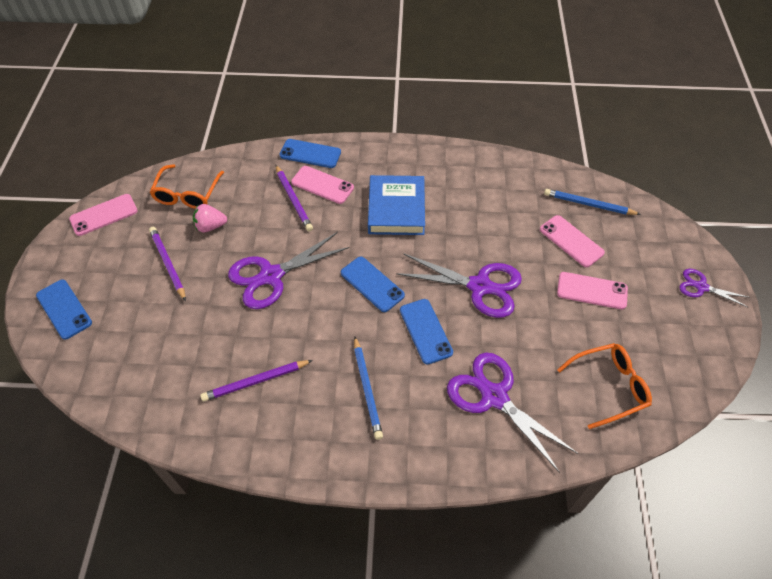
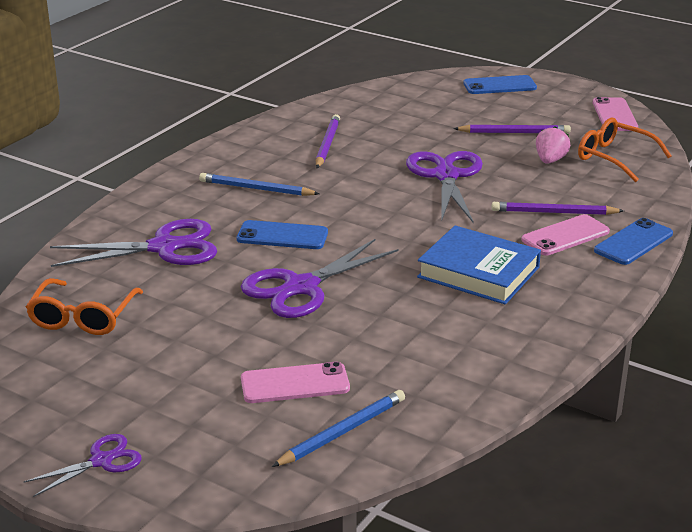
camera: 120 degrees right, 25 degrees down
blue phone [341,257,405,312] -> none
pink phone [557,272,628,310] -> none

